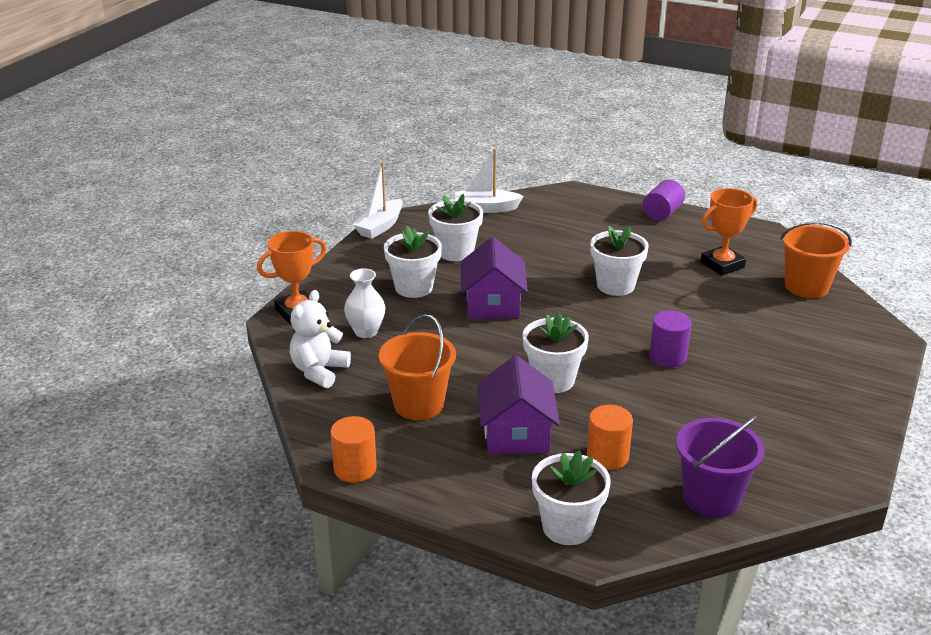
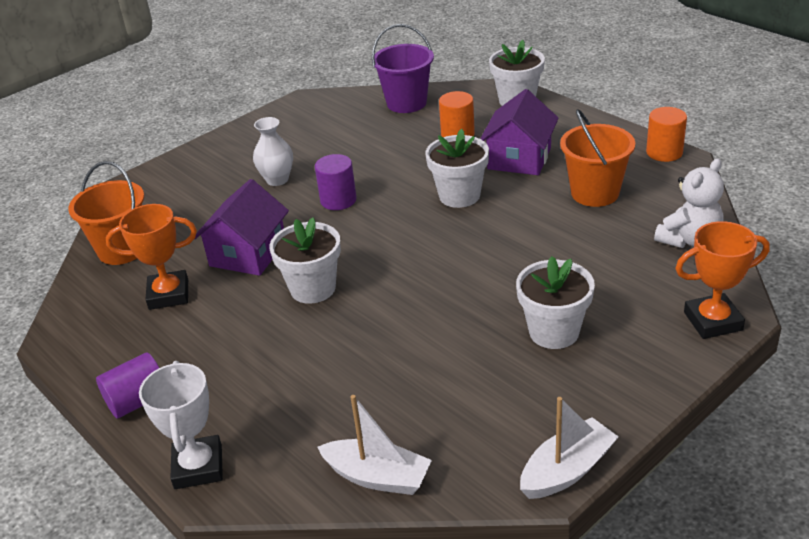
camera: 155 degrees left, 5 degrees up
white vase [344,268,385,338] -> white vase moved to [253,117,293,186]
white flower pot [428,194,483,261] -> none
purple house [461,237,528,319] -> purple house moved to [195,179,289,276]
none -> white trophy [139,361,223,489]

